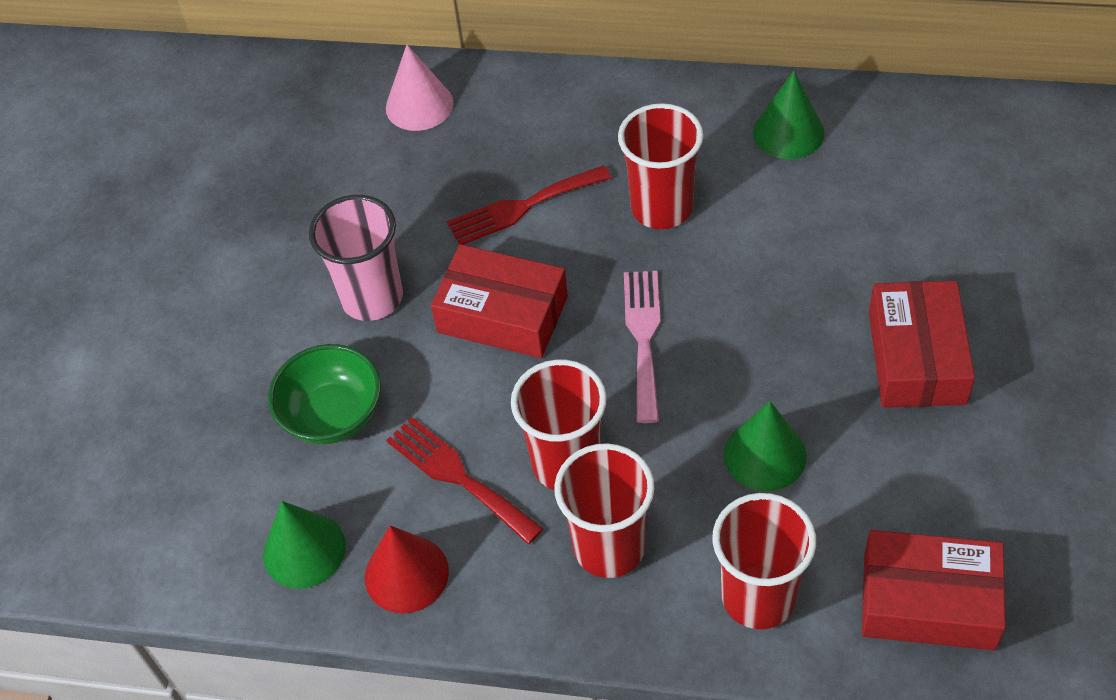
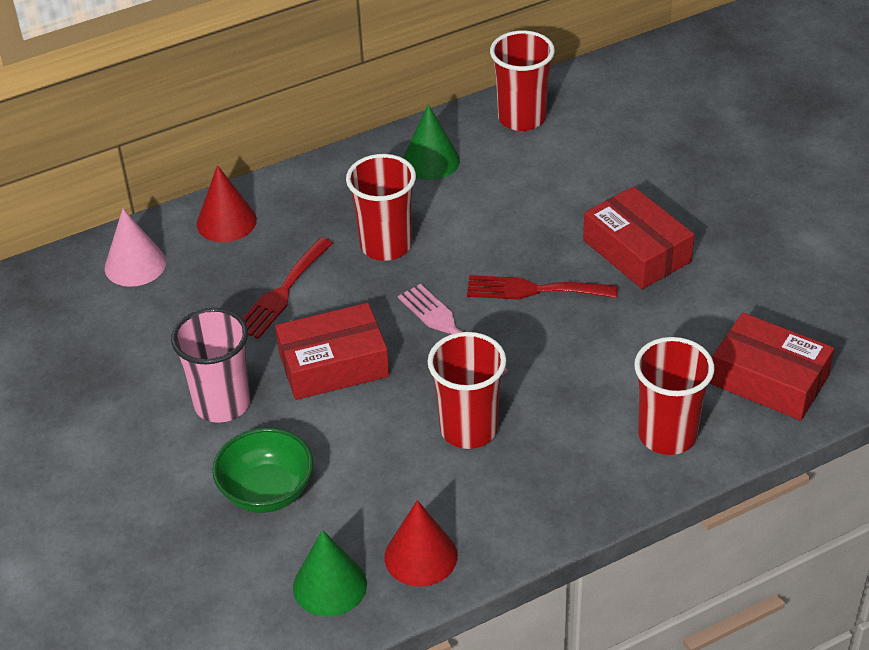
camera: 40 degrees left, 10 degrees down
red fork [386,417,544,544] -> red fork moved to [467,275,617,300]
red cup [554,443,654,578] -> red cup moved to [490,30,555,131]
green cone [724,401,807,491] -> none
red box [862,530,1006,651] -> red box turned 60 degrees clockwise [709,313,834,421]
none -> red cone [197,165,257,242]

